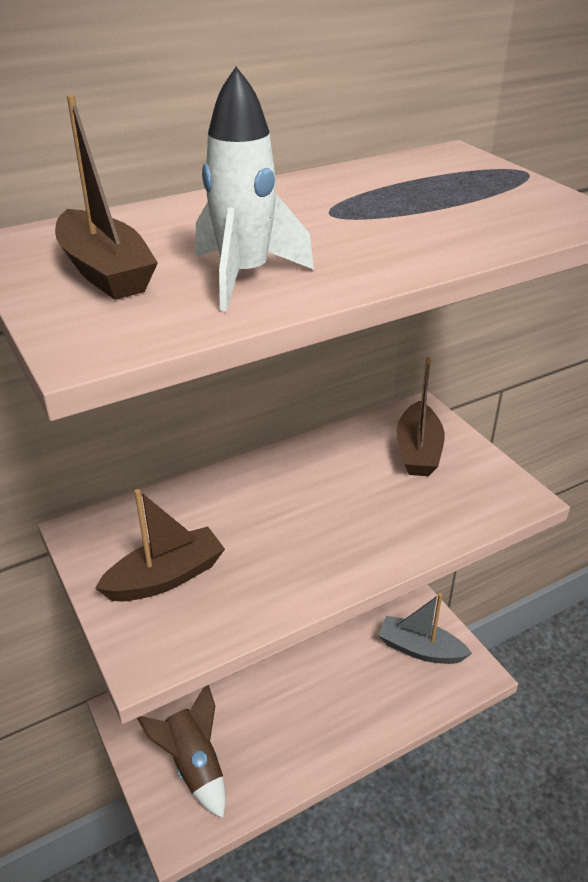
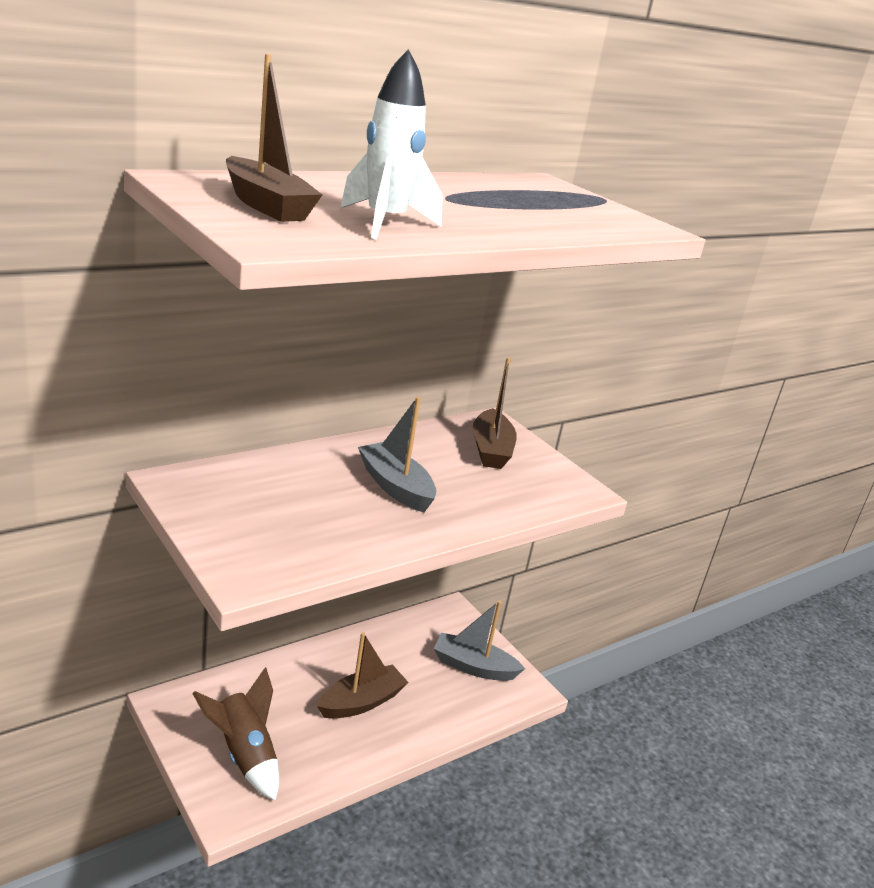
camera: 10 degrees left, 10 degrees down
brown boat [95,489,225,601] -> brown boat moved to [317,632,408,719]
none -> grey boat [358,397,436,512]

